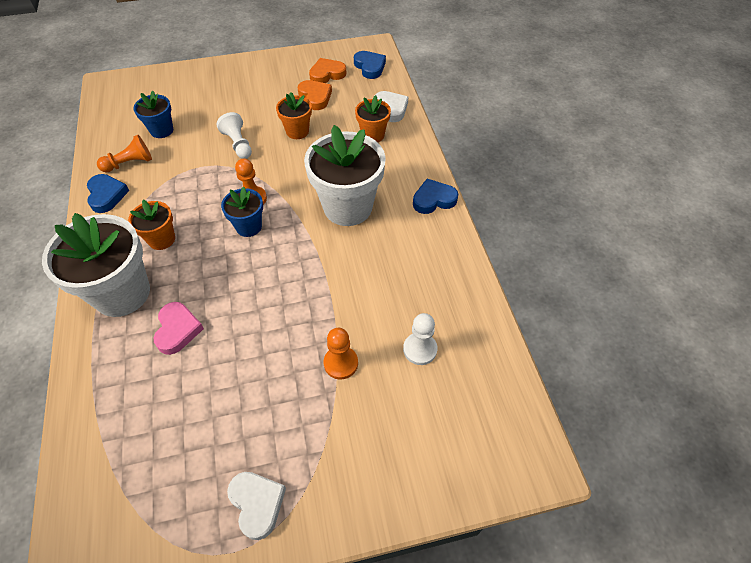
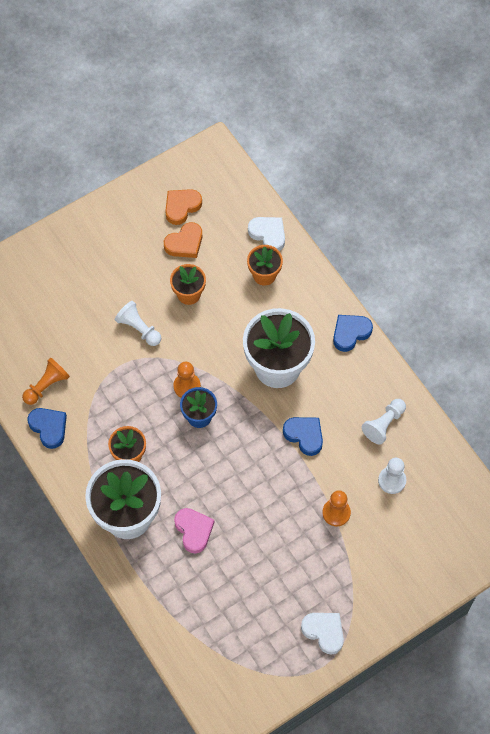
camera: 20 degrees left, 10 degrees up
blue flower pot [133,91,173,138] -> none
orange heart [297,80,332,110] -> orange heart turned 105 degrees clockwise [164,222,202,258]
blue heart [354,51,386,79] -> blue heart moved to [283,417,323,456]
none -> white pawn [362,399,406,445]

